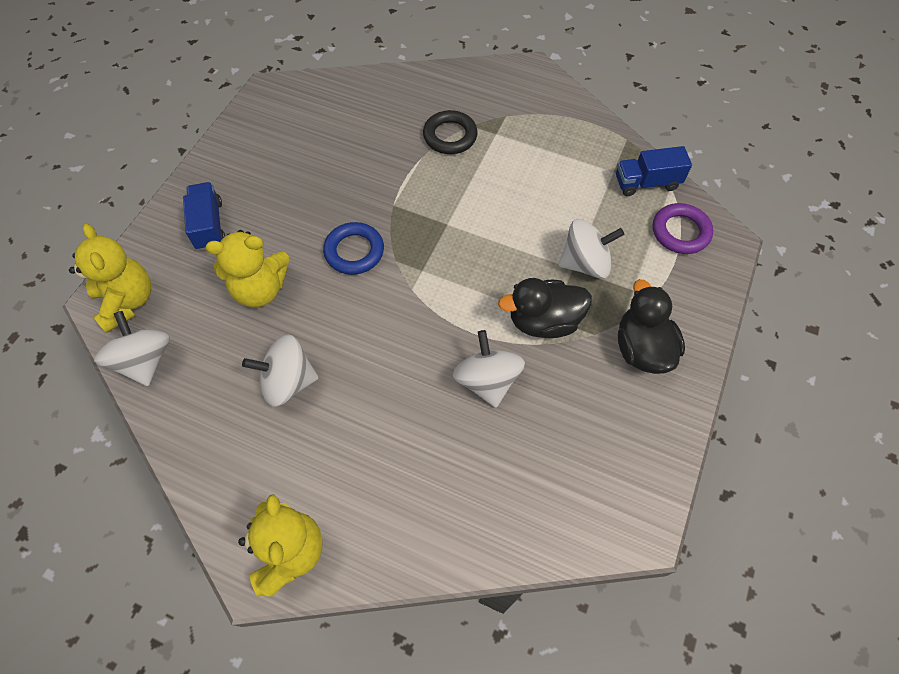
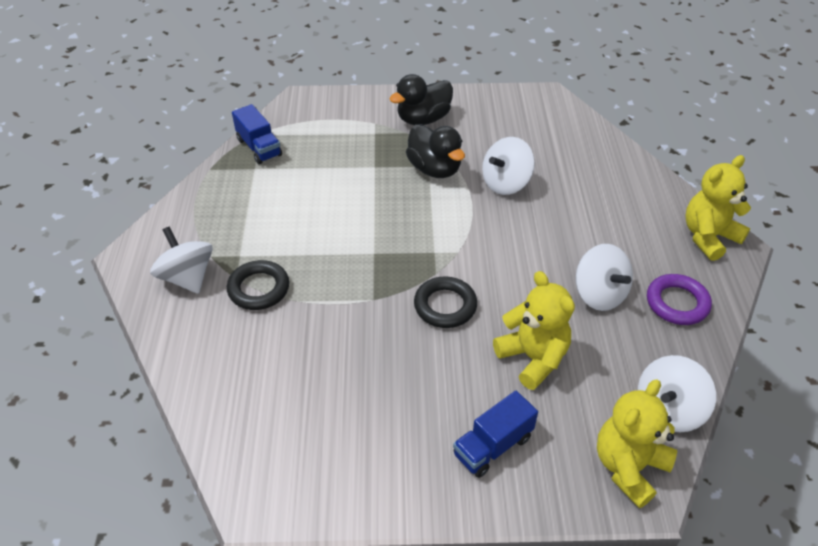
camera: 115 degrees left, 15 degrees down
blue ring [323,222,384,275] -> black ring [414,276,477,328]
white spinning top [558,219,624,279] -> white spinning top moved to [150,226,213,294]
purple ring [653,203,713,254] -> purple ring moved to [647,274,712,325]

